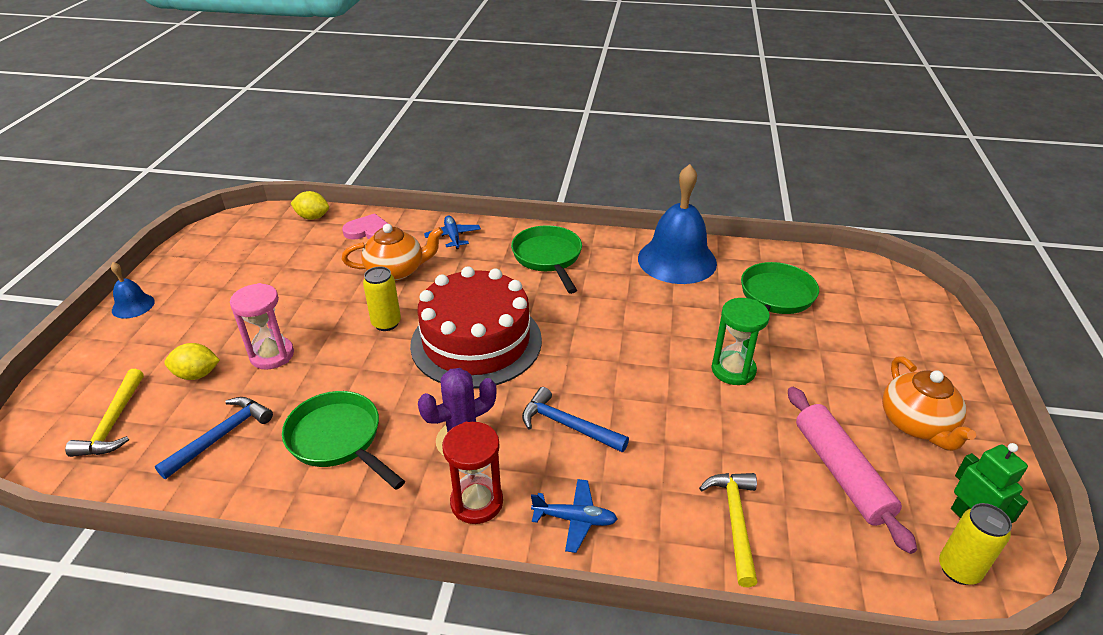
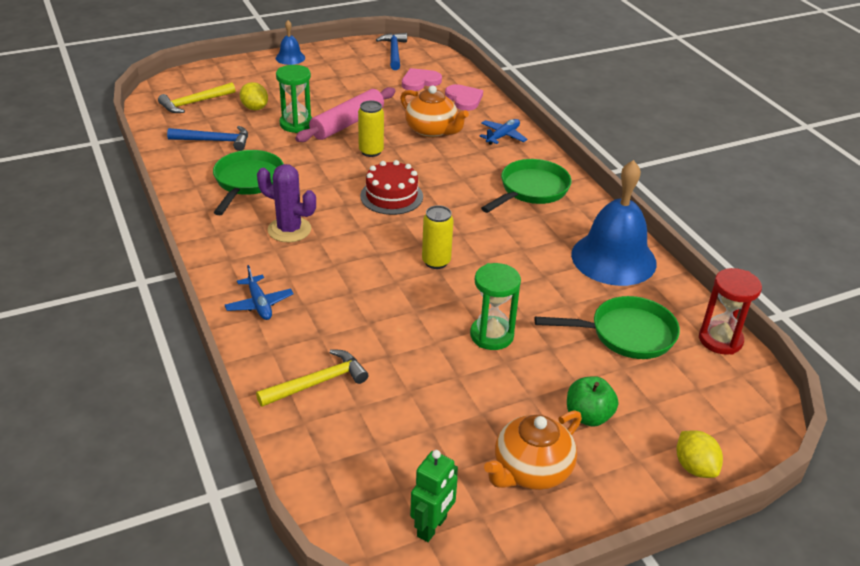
camera: 55 degrees right, 0 degrees up
pink hourglass [230,283,294,370] -> green hourglass [276,65,312,133]
yellow lemon [291,191,329,220] -> yellow lemon moved to [676,430,723,478]
red cake [410,266,542,388] -> red cake [360,160,423,215], size x0.55
red hourglass [442,422,503,524] -> red hourglass moved to [699,268,762,355]
blue hammer [522,387,629,452] -> blue hammer moved to [376,33,407,70]
pink rolling pin [788,387,917,554] -> pink rolling pin moved to [295,87,395,142]
yellow can [939,503,1012,585] -> yellow can moved to [422,205,453,269]
none -> pink heart [402,68,442,91]
none -> green apple [567,376,618,427]

